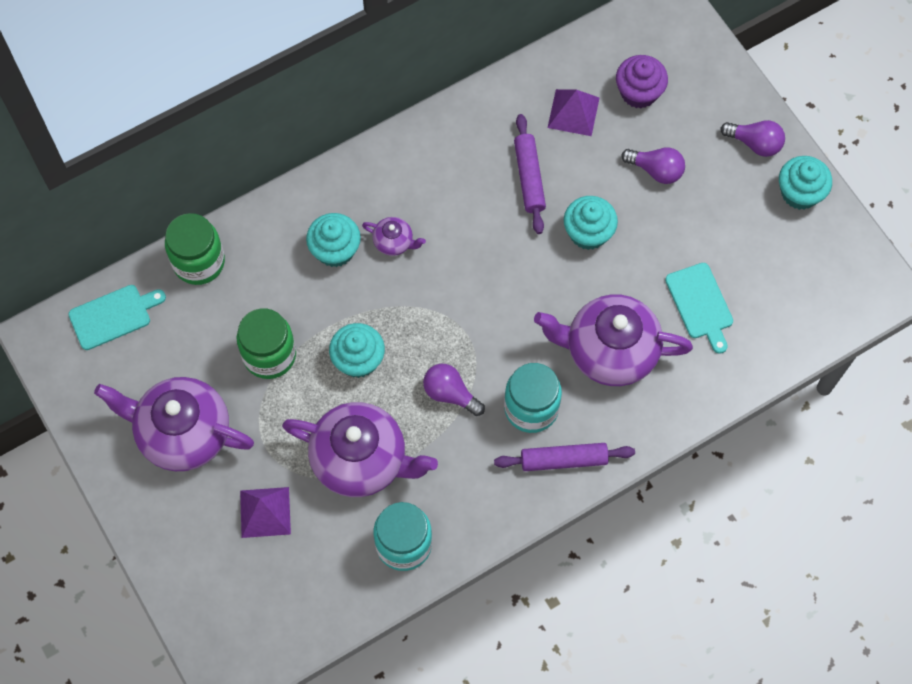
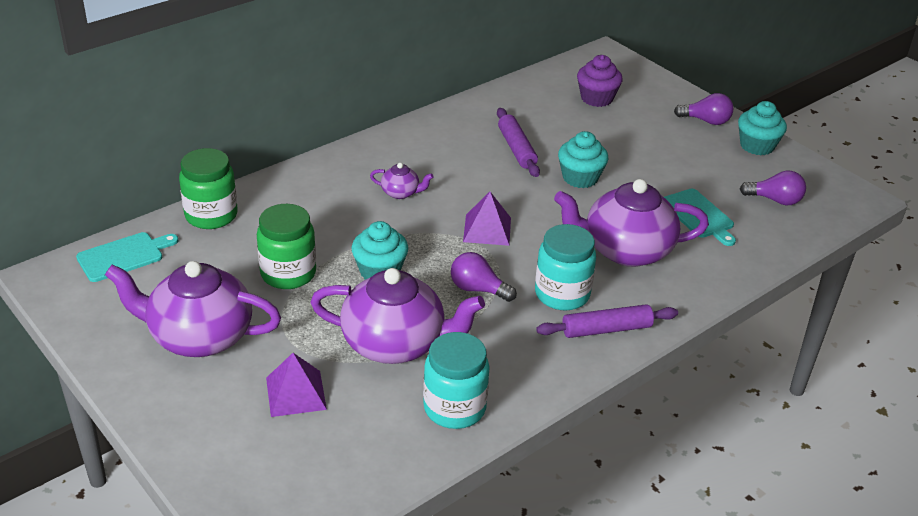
camera: 10 degrees left, 30 degrees down
turquoise cupcake [306,213,361,267] -> none
purple pyramid [547,89,599,136] -> purple pyramid moved to [463,192,511,246]
purple light bulb [621,148,685,184] -> purple light bulb moved to [740,171,806,205]

